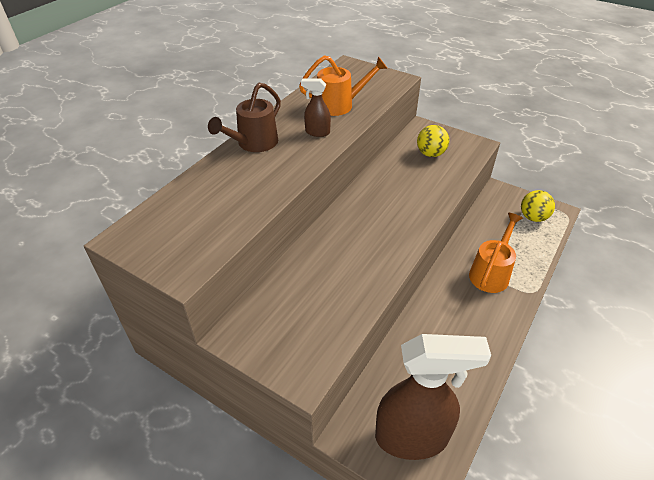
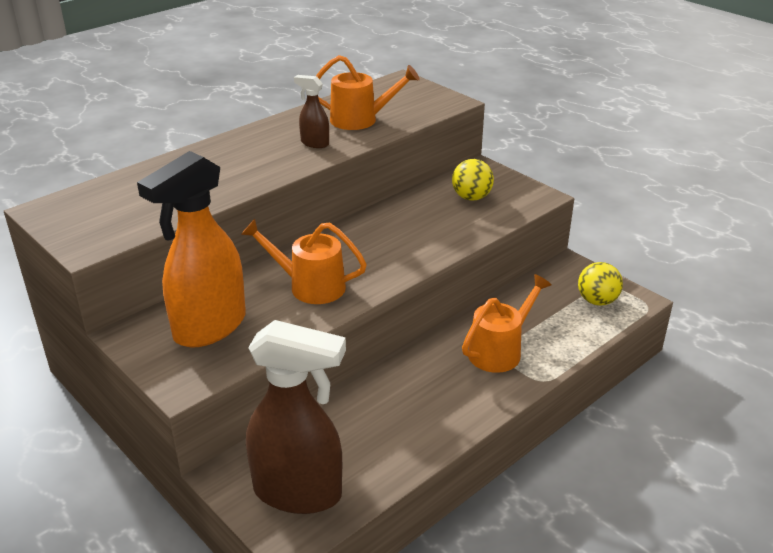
camera: 15 degrees right, 10 degrees down
brown watering can [208,83,281,152] -> none
none -> orange spray bottle [137,151,246,347]
none -> orange watering can [241,219,367,304]

